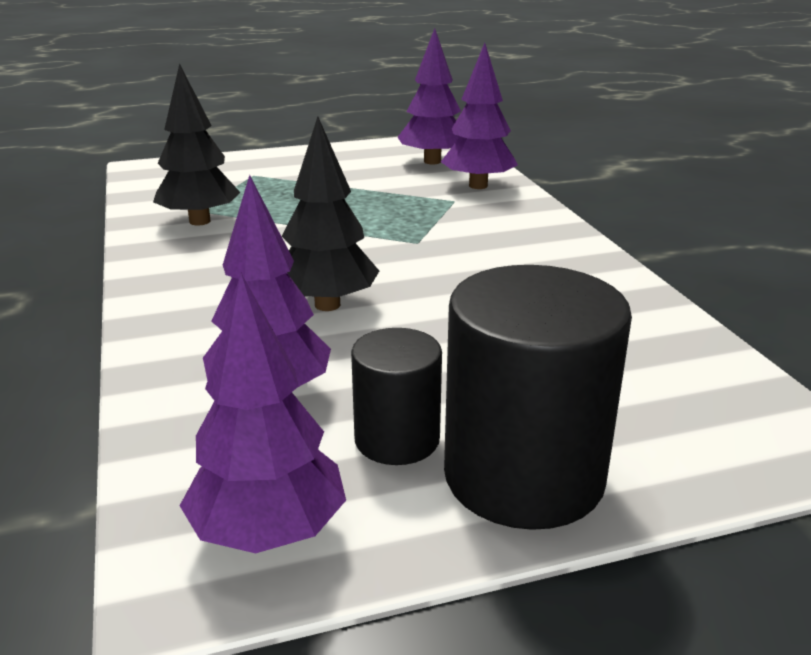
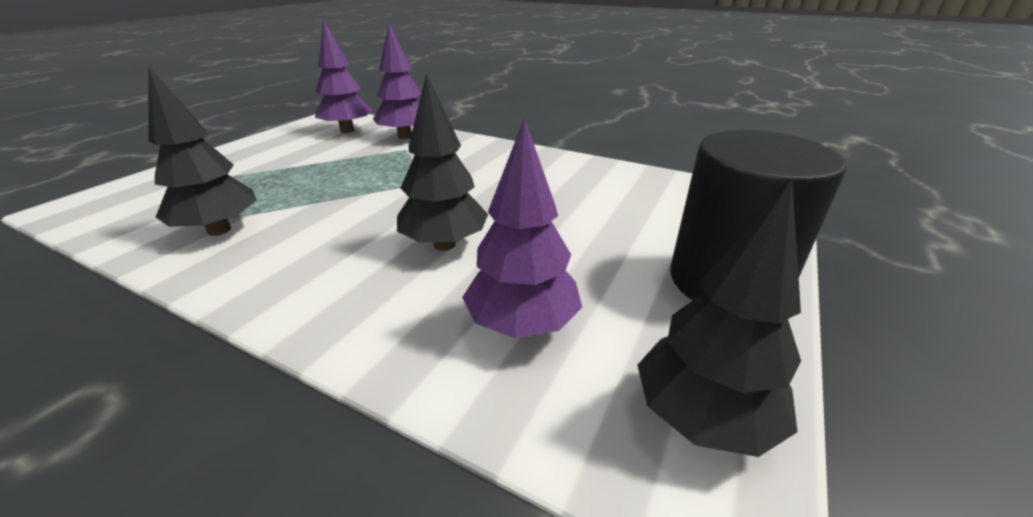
camera: 45 degrees left, 5 degrees up
purple tree [180,273,346,553] -> black tree [637,179,801,457]
black cylinder [351,328,442,465] -> none

